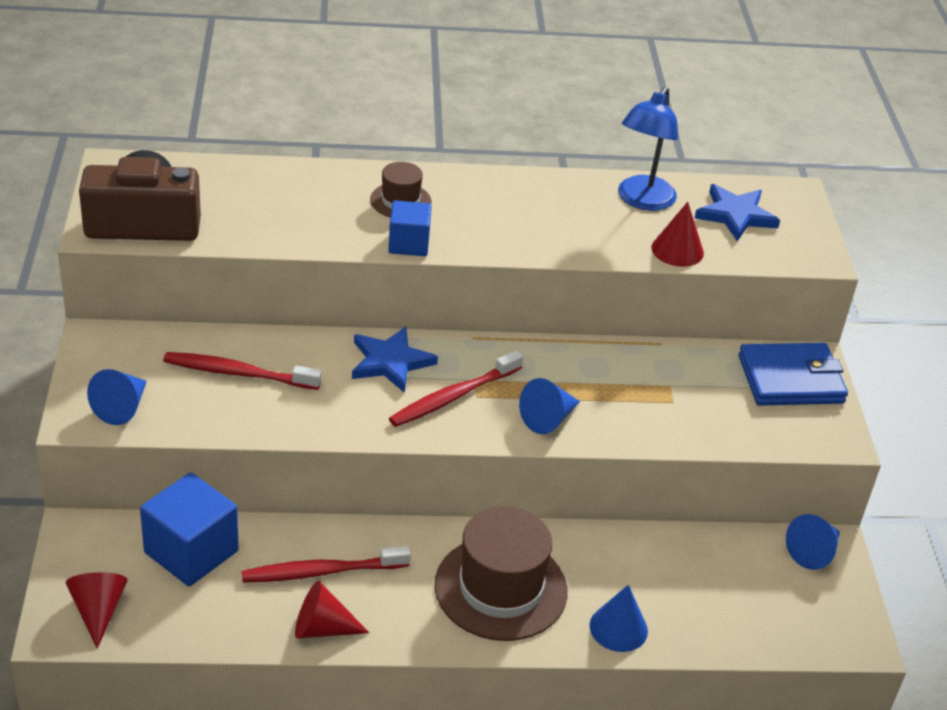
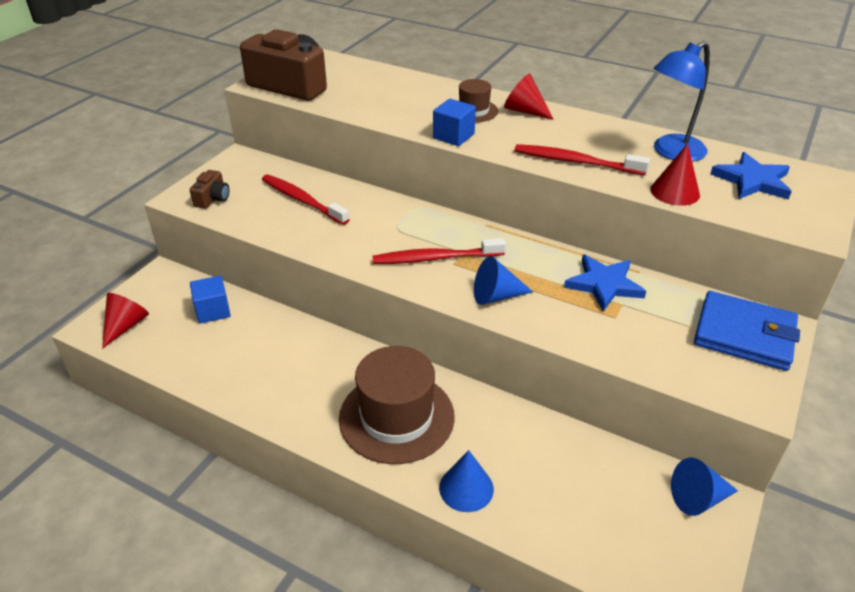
camera: 35 degrees right, 0 degrees up
blue cone [87,369,147,425] -> brown camera [190,170,230,209]
blue cube [140,473,239,586] -> blue cube [190,276,231,324], size x0.61
red toothbrush [241,546,411,582] -> red toothbrush moved to [515,144,650,175]
red cone [295,581,370,638] -> red cone moved to [504,74,554,120]
blue star [352,326,438,393] -> blue star moved to [564,254,646,311]

